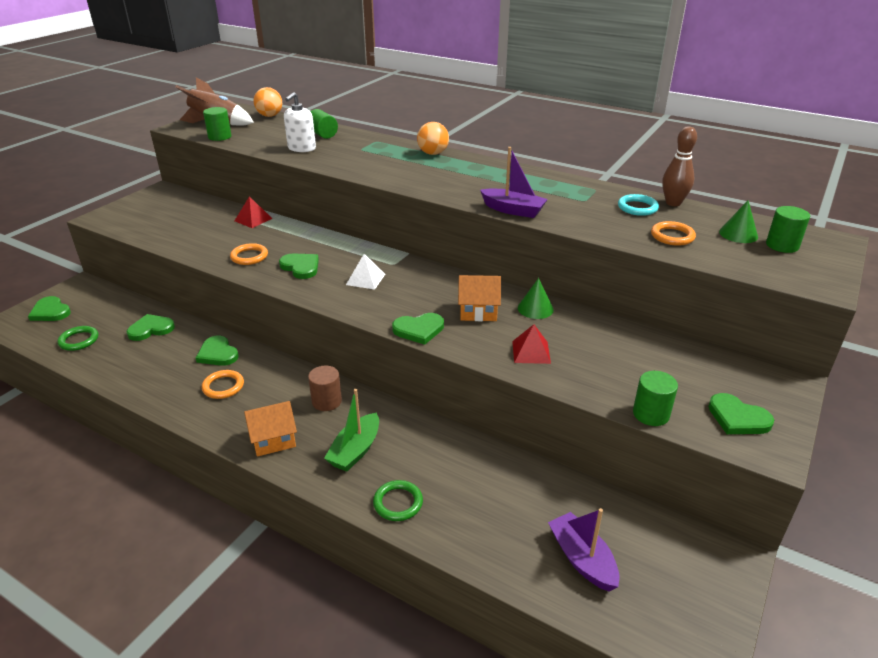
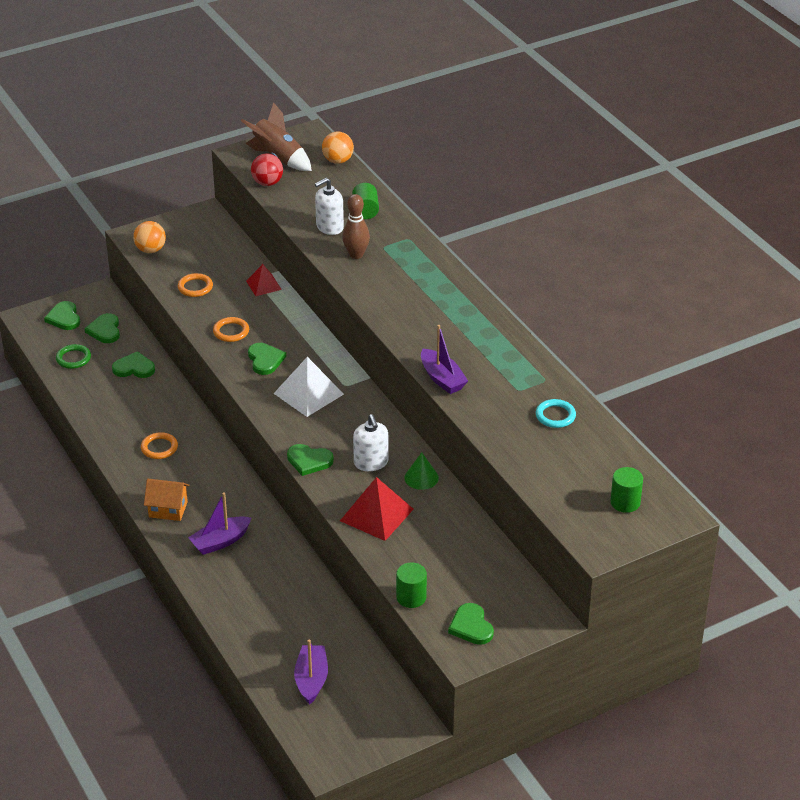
camera: 30 degrees right, 5 degrees up
green heart [196,335,239,366] -> green heart moved to [84,313,120,343]
green cylinder [203,107,231,141] -> red ball [251,153,283,186]
brown cylinder [308,366,342,411] -> none
green boat [324,389,379,472] -> purple boat [188,492,251,555]
white pyramid [346,254,385,290] -> white pyramid [273,357,344,417], size x1.68
green ring [373,480,423,521] -> none
orange ball [417,122,449,155] -> orange ball moved to [133,221,166,253]
orange house [458,275,501,321] -> white soap dispenser [353,414,388,471]
red pyramid [512,324,551,364] -> red pyramid [340,477,414,541], size x1.68
orange ring [651,221,696,246] -> orange ring moved to [178,273,213,297]
brown bowling pin [662,126,697,206] -> brown bowling pin moved to [342,194,370,259]
green cone [719,200,758,243] -> none

